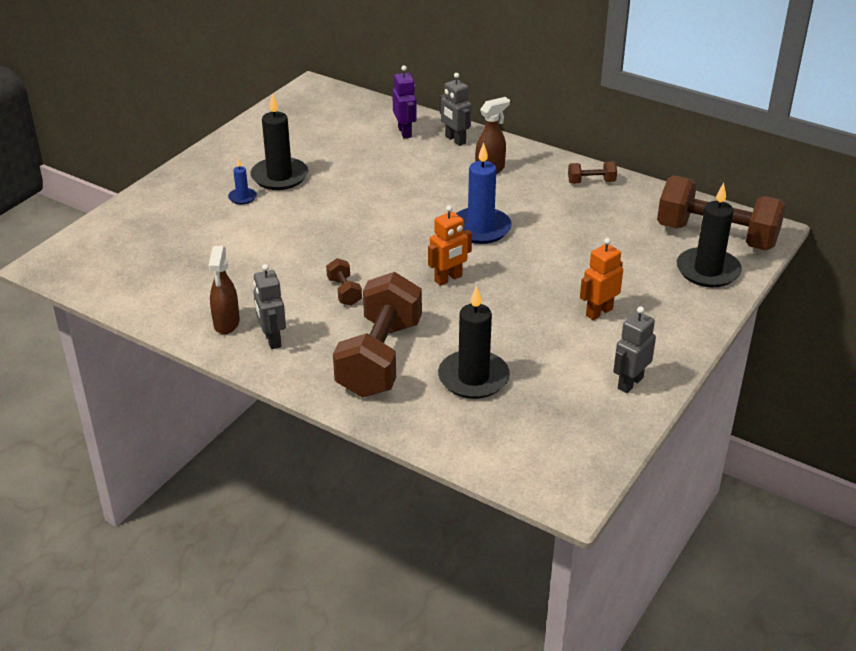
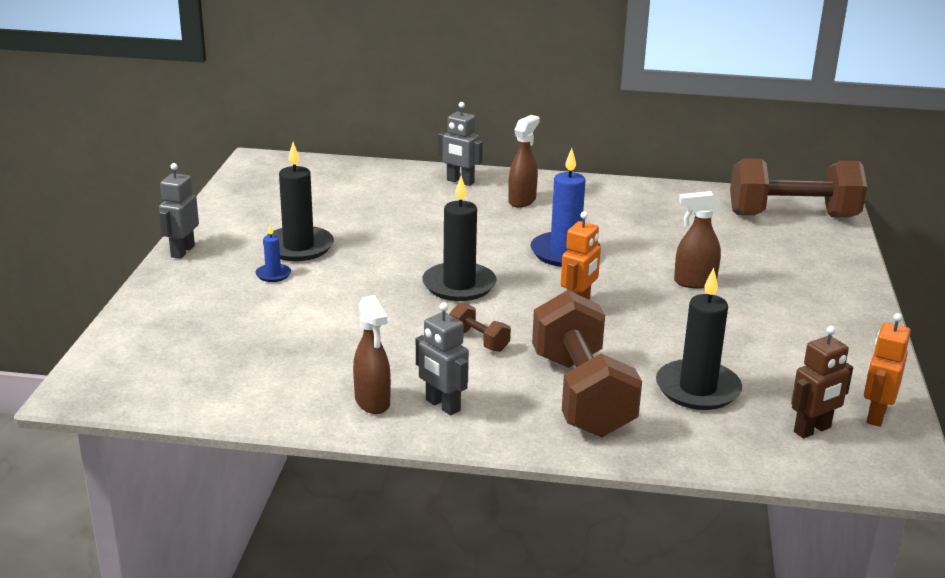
camera: 25 degrees left, 10 degrees down
purple robot [392,66,417,139] -> none
brown dumbbell [568,161,617,184] -> none
orange robot [580,238,623,320] -> orange robot moved to [864,313,911,427]
grey robot [613,306,656,393] -> grey robot moved to [159,163,199,259]
black candle [677,183,742,287] -> black candle moved to [422,176,497,301]
none -> brown spray bottle [674,191,721,289]
none -> brown robot [791,326,853,438]

